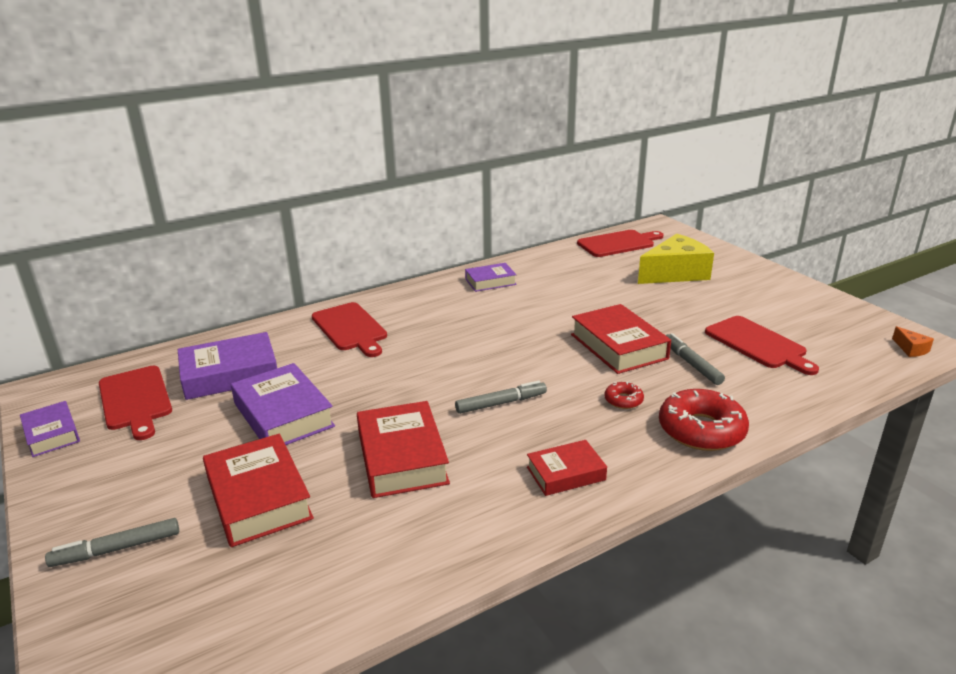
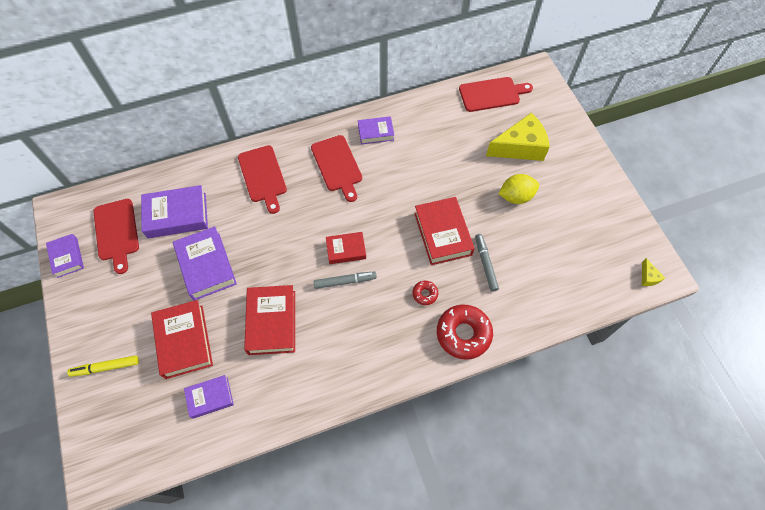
camera: 10 degrees right, 35 degrees up
grey marker [45,518,179,567] -> yellow marker [67,355,139,377]
red book [527,440,607,496] -> red book moved to [326,232,366,264]
red cutting board [705,316,819,375] -> red cutting board moved to [311,135,362,202]
orange cheese [892,326,934,357] -> yellow cheese [642,258,665,286]
none -> purple book [184,375,234,419]
none -> yellow lemon [498,174,539,204]

